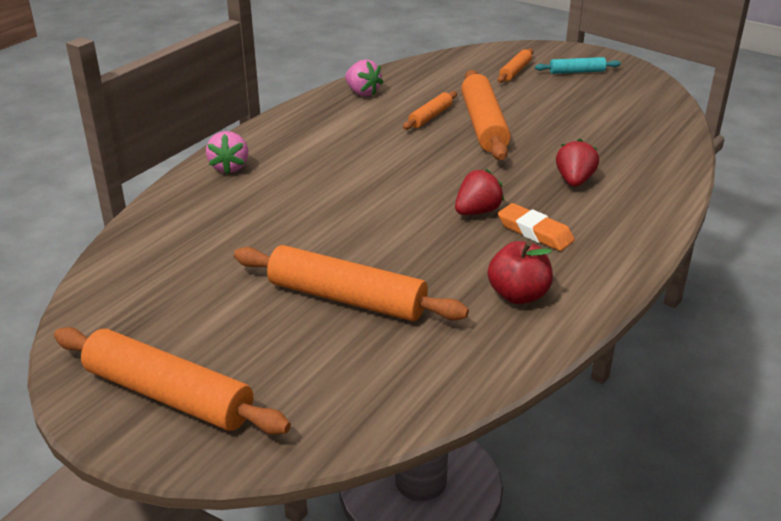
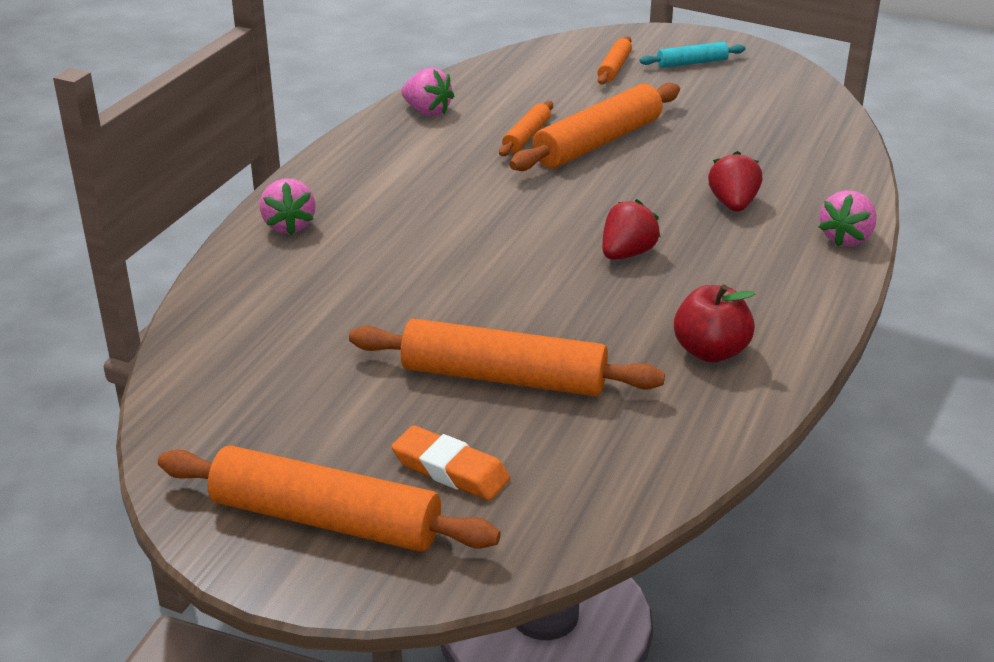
camera: 10 degrees left, 0 degrees up
orange rolling pin [461,70,511,160] -> orange rolling pin turned 60 degrees clockwise [509,83,680,171]
orange eraser [498,203,575,251] -> orange eraser moved to [391,425,510,501]
none -> pink strawberry [819,190,877,247]

